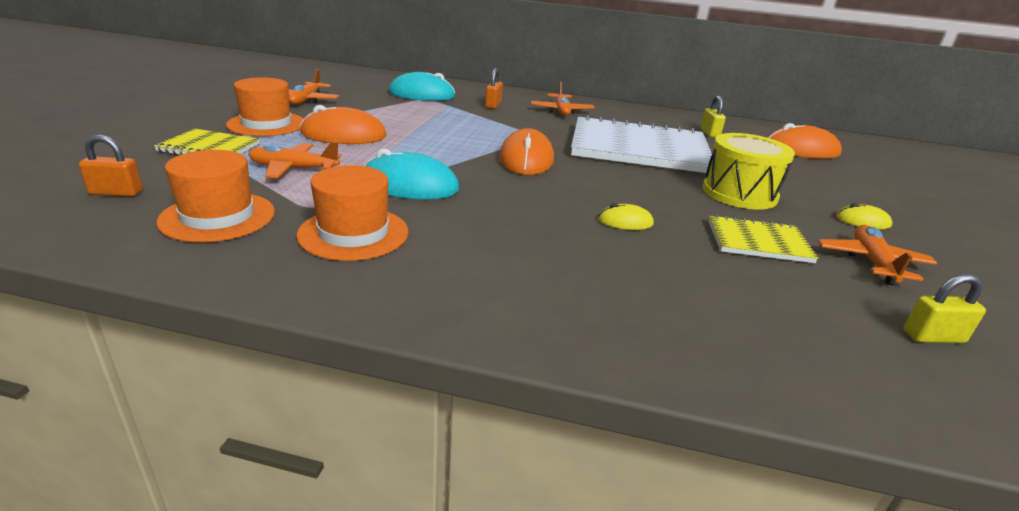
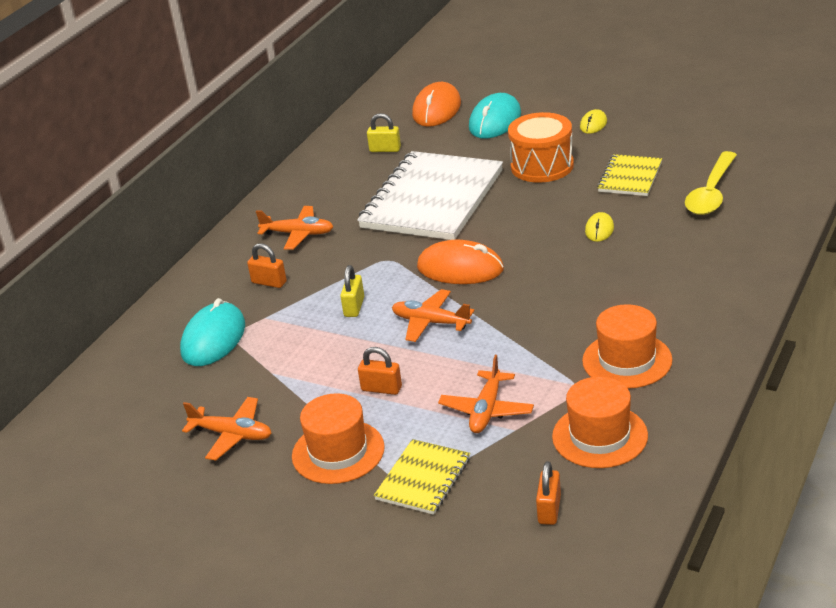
camera: 70 degrees left, 5 degrees up
orange mouse [300,105,387,144] -> orange padlock [358,347,402,395]
turquoise mouse [364,149,459,200] -> turquoise mouse moved to [469,93,521,139]
yellow drum [702,133,795,209] -> orange drum [508,112,574,183]
orange plane [818,225,937,285] -> orange plane moved to [392,289,475,342]
yellow padlock [903,274,986,343] -> yellow padlock moved to [340,265,364,317]
none -> yellow spoon [685,151,737,215]

